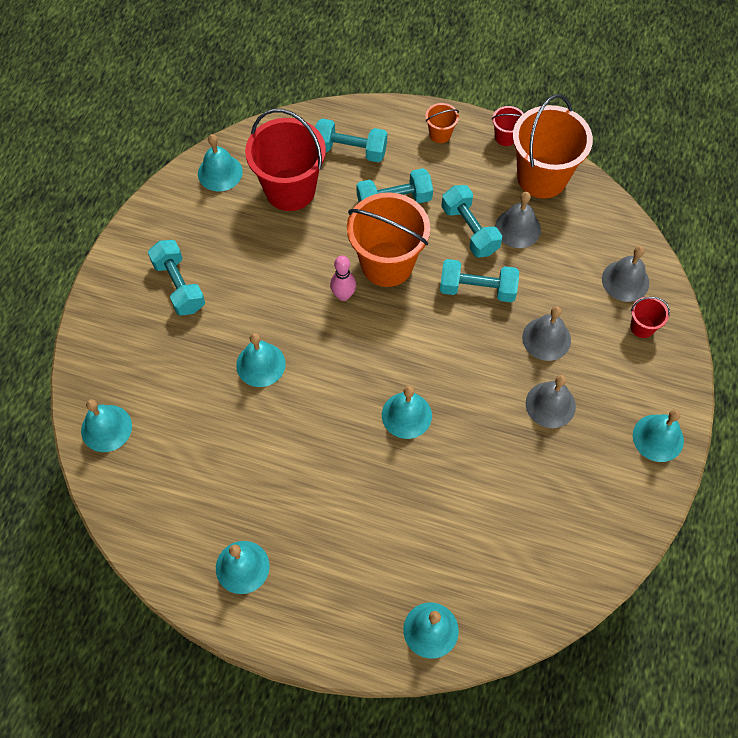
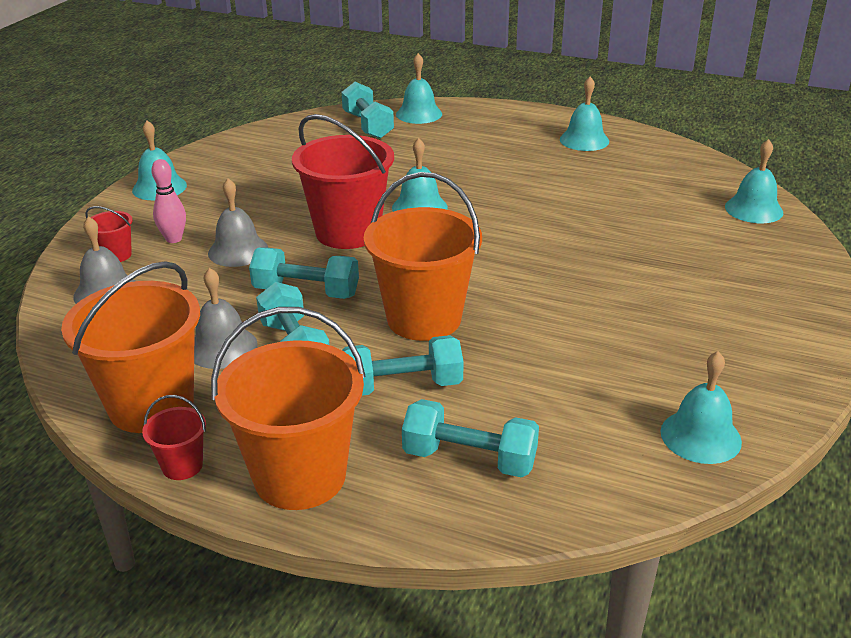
camera: 175 degrees left, 30 degrees down
turquoise dumbbell [148,240,205,316] -> turquoise dumbbell moved to [341,82,394,139]
turquoise bell [236,333,286,387] -> none
red bucket [245,109,326,211] -> red bucket moved to [292,114,394,249]
pink bowling pin [330,255,356,301] -> pink bowling pin moved to [151,159,186,243]
orange bucket [425,103,459,143] -> orange bucket [211,307,366,510], size x2.25
grey bell [525,375,576,428] -> none

